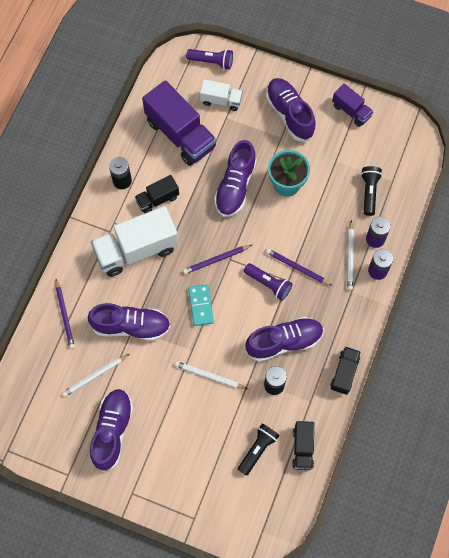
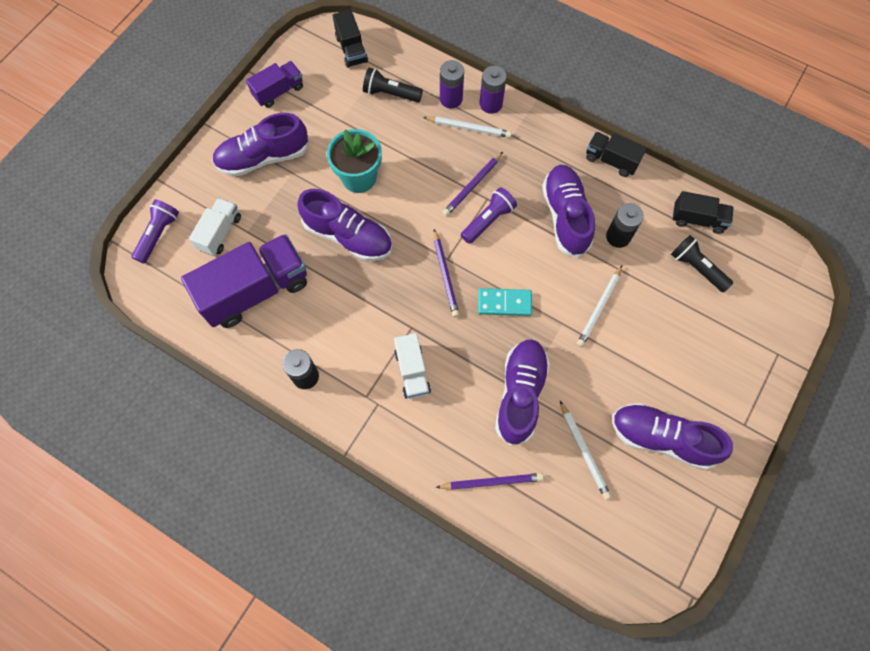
camera: 80 degrees left, 0 degrees up
white truck [91,206,179,277] -> white truck [394,333,431,399], size x0.53
black truck [135,175,179,213] -> black truck moved to [333,10,368,68]

